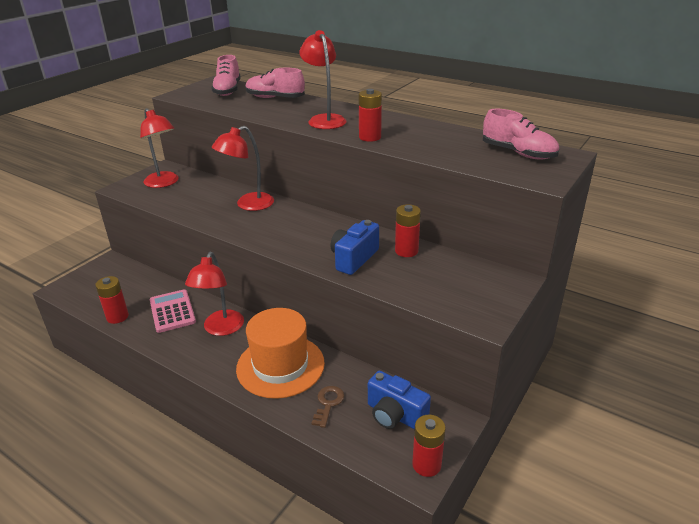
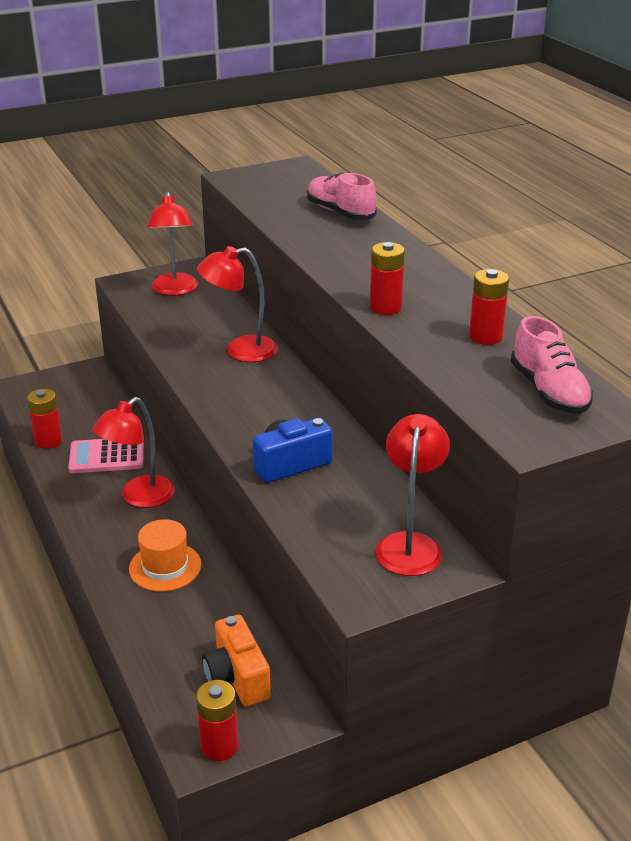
camera: 30 degrees right, 0 degrees up
pink calculator [150,289,196,333] -> pink calculator turned 105 degrees counterclockwise [68,439,144,473]
pink shoe [211,55,241,96] -> none
orange hat [236,308,325,399] -> orange hat [129,519,202,592], size x0.63
red lamp [300,30,347,129] -> red lamp moved to [376,414,450,576]
brown key [312,386,345,428] -> none
blue camera [368,371,431,429] -> orange camera [202,615,271,707]
red battery [395,204,421,257] -> red battery moved to [469,269,509,345]

